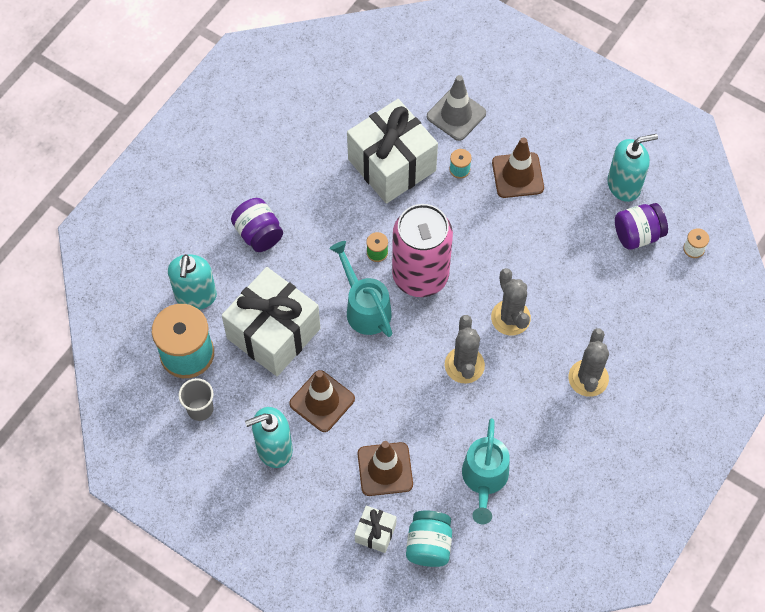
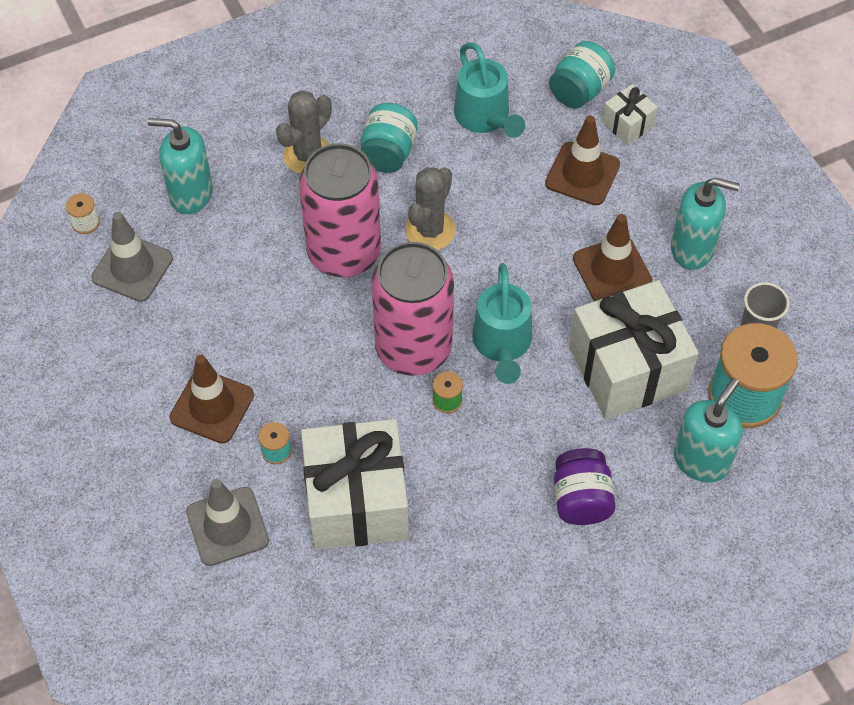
camera: 150 degrees left, 5 degrees down
turquoise watering can [462,418,510,524] -> turquoise watering can turned 120 degrees clockwise [454,42,525,138]
grey cactus [491,268,531,336] -> pink can [299,143,381,277]
turquoise soap dispenser [607,134,658,202] -> turquoise soap dispenser moved to [148,118,213,214]
purple jar [615,203,668,250] -> grey traffic cone [91,212,173,302]
none -> turquoise jar [360,103,418,173]

